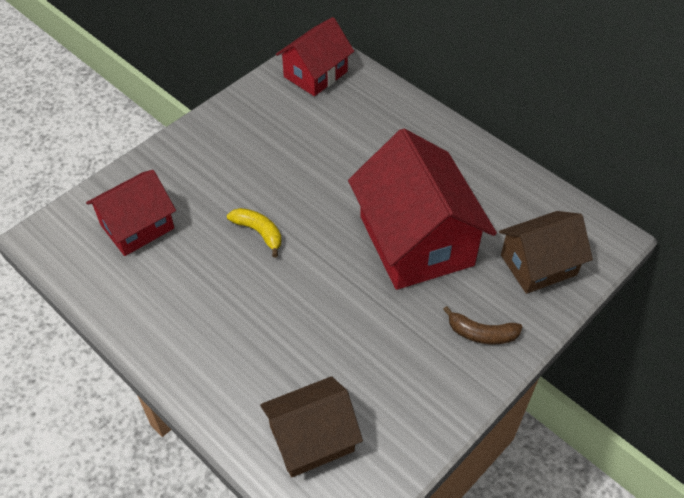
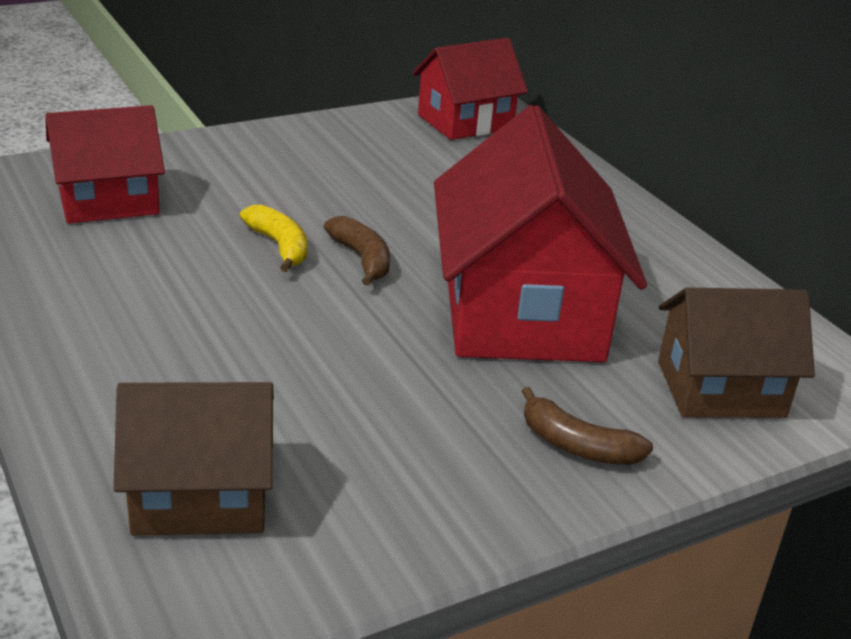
camera: 15 degrees right, 20 degrees down
none -> brown banana [324,216,390,286]

